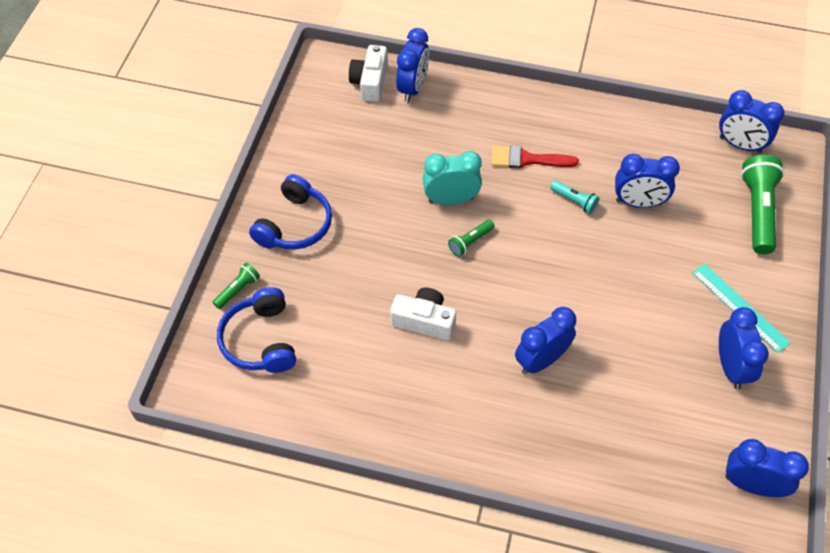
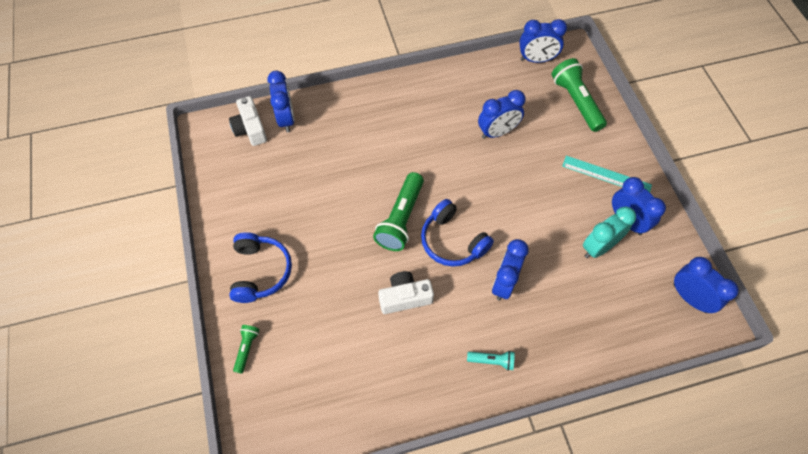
camera: 30 degrees left, 5 degrees up
blue headphones [217,287,296,373] -> blue headphones moved to [421,199,494,267]
turquoise clock [423,151,482,205] -> turquoise clock moved to [583,206,636,258]
green flashlight [448,220,495,257] -> green flashlight [373,172,424,251], size x1.99
red brush [491,145,579,169] -> none
turquoise flashlight [550,180,600,214] -> turquoise flashlight moved to [467,351,515,371]
blue clock [725,439,809,497] -> blue clock turned 60 degrees clockwise [673,257,739,313]

